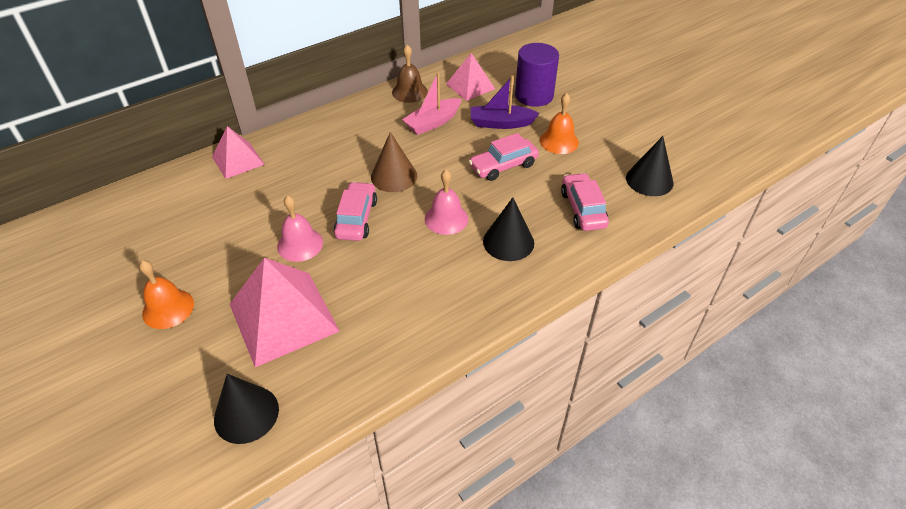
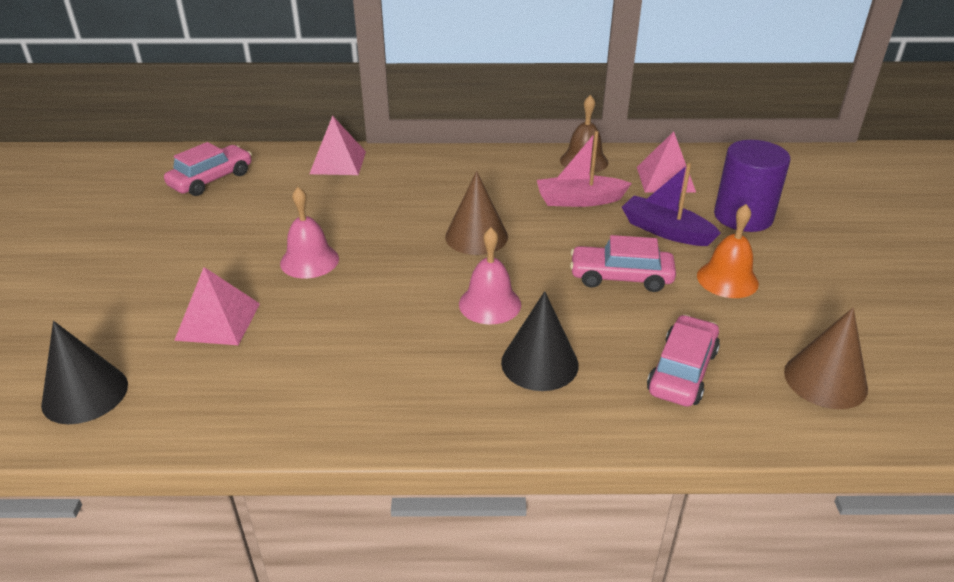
camera: 35 degrees right, 10 degrees down
orange bell [139,260,194,329] -> none
pink pyramid [230,258,340,367] -> pink pyramid [174,267,260,345], size x0.59
pink car [334,182,377,241] -> pink car moved to [164,142,252,196]
black cone [626,136,674,196] -> brown cone [784,308,868,409]

